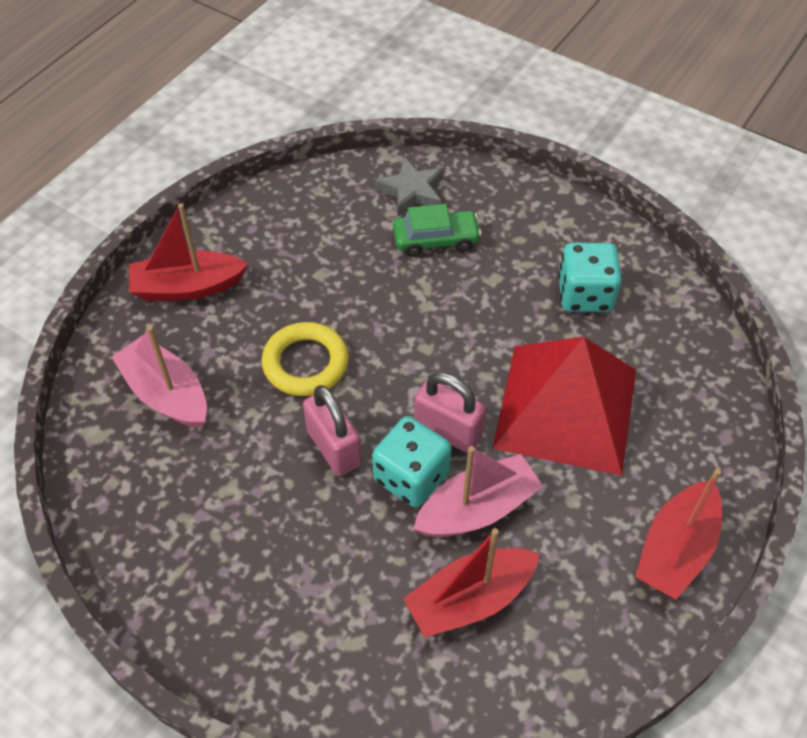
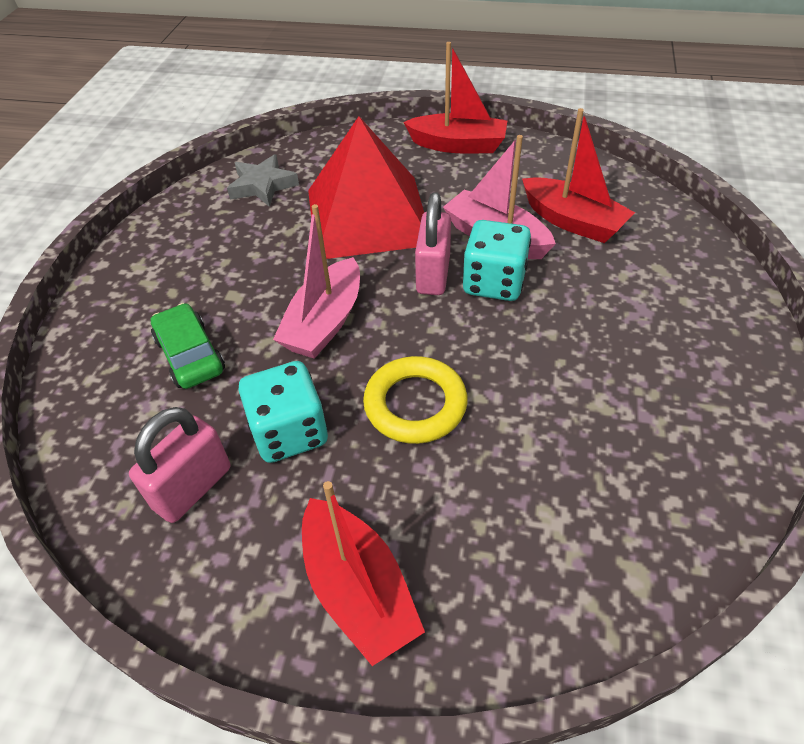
camera: 110 degrees left, 5 degrees down
pink boat [111,326,207,428] -> pink boat moved to [273,204,360,359]
pink padlock [303,385,362,476] -> pink padlock moved to [129,407,231,523]
grey star [375,157,444,216] -> grey star moved to [227,154,299,207]
turquoise dice [558,243,622,312] -> turquoise dice moved to [238,361,328,463]

